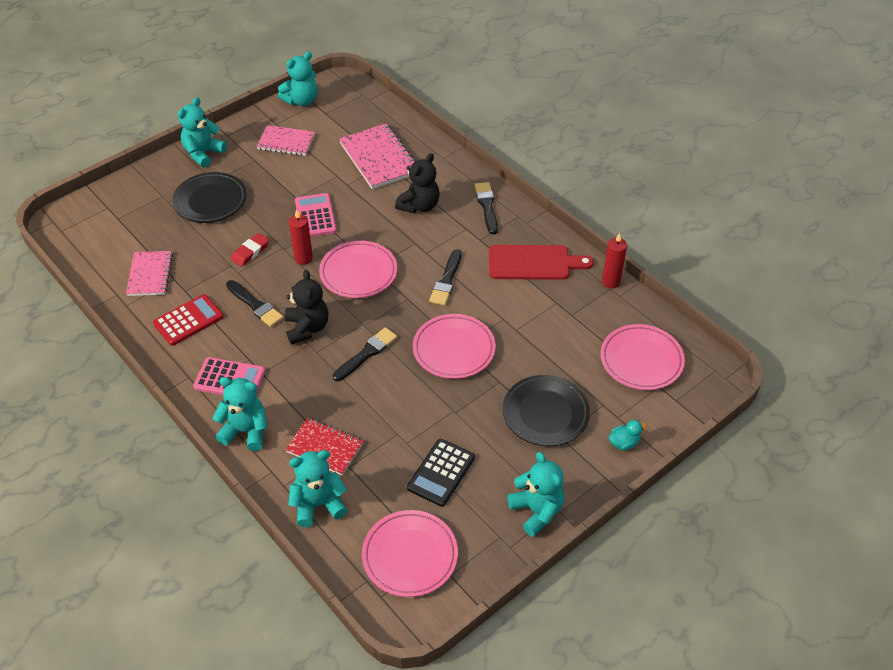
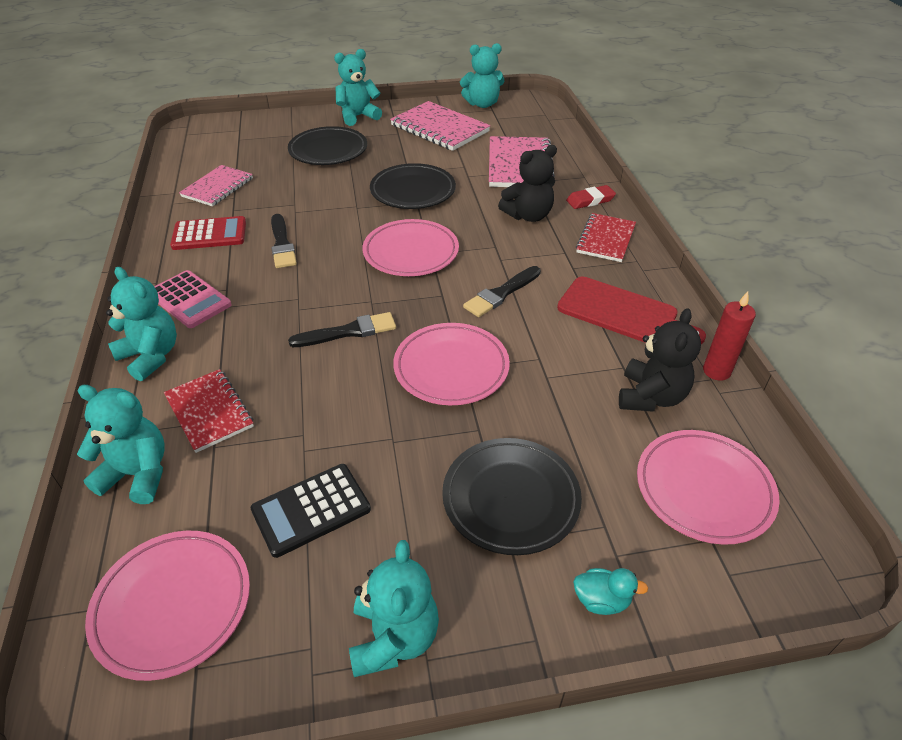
camera: 30 degrees right, 5 degrees down
red eraser [231,233,269,267] -> red eraser moved to [566,185,616,209]
pink notebook [257,125,315,156] -> pink notebook [390,101,491,151], size x1.54
black teddy bear [285,270,328,345] -> black teddy bear moved to [619,308,701,412]
red candle [289,209,313,265] -> none
pink calculator [295,193,337,237] -> black plate [370,163,456,209]
black brush [474,182,498,234] -> red notebook [576,213,636,262]

